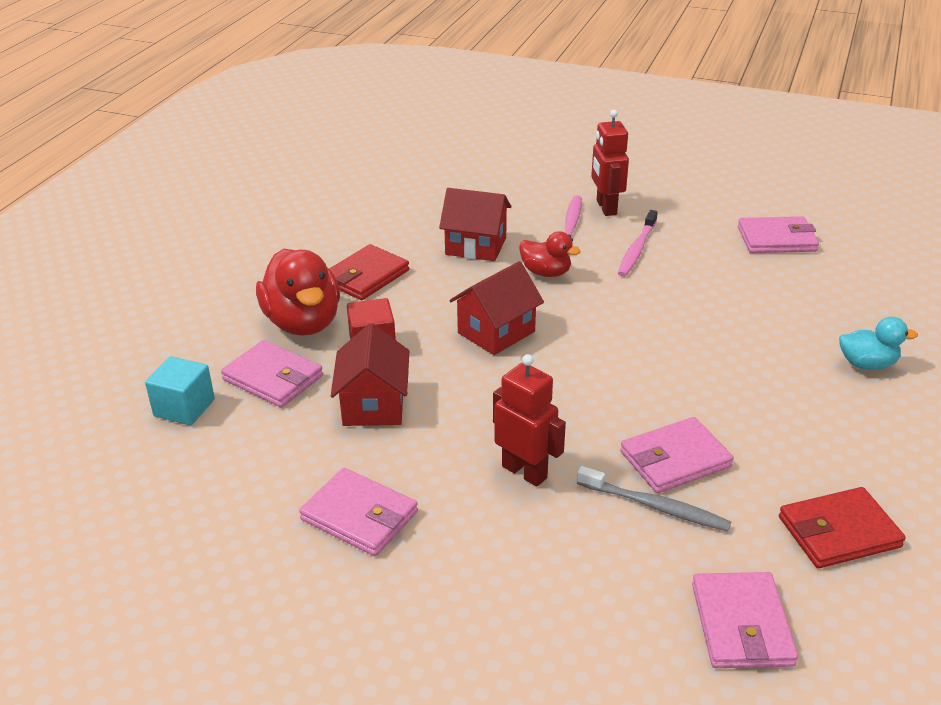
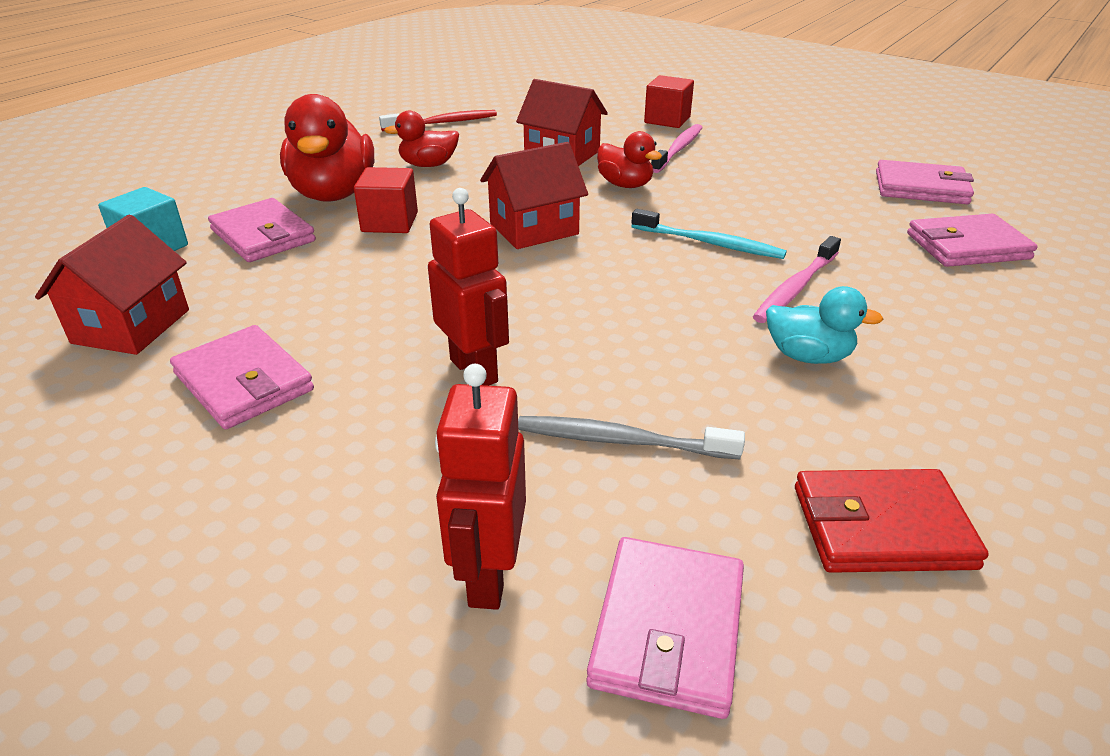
camera: 15 degrees right, 0 degrees up
red wallet [329,244,409,300] -> red duck [384,111,459,167]
red house [331,323,409,426] -> red house moved to [35,215,189,355]
grey toothbrush [577,466,731,531] -> grey toothbrush turned 150 degrees clockwise [518,416,745,459]
red robot [591,110,629,216] -> red robot moved to [435,364,526,610]
pink toothbrush [618,210,658,277] -> pink toothbrush moved to [753,236,841,323]
pink wallet [620,417,734,493] -> pink wallet moved to [907,214,1038,267]
turquoise duck [839,316,918,370] -> turquoise duck moved to [766,286,883,364]
none -> red toothbrush [379,110,497,131]
none -> turquoise toothbrush [632,209,787,259]
none -> red cube [644,75,694,128]

